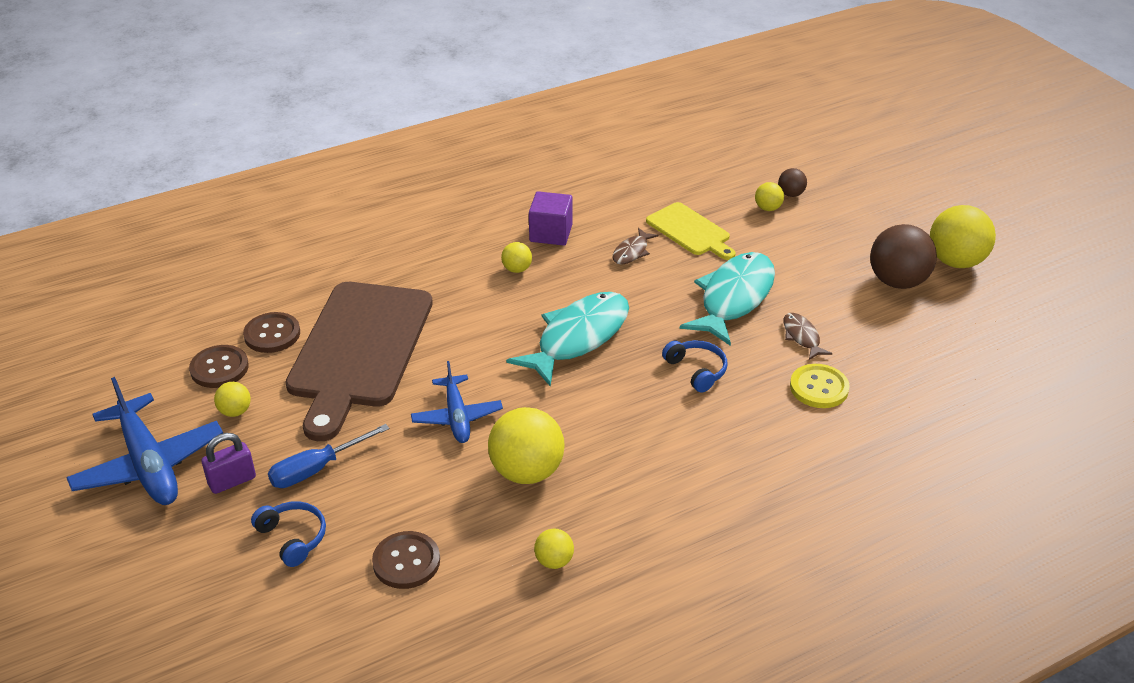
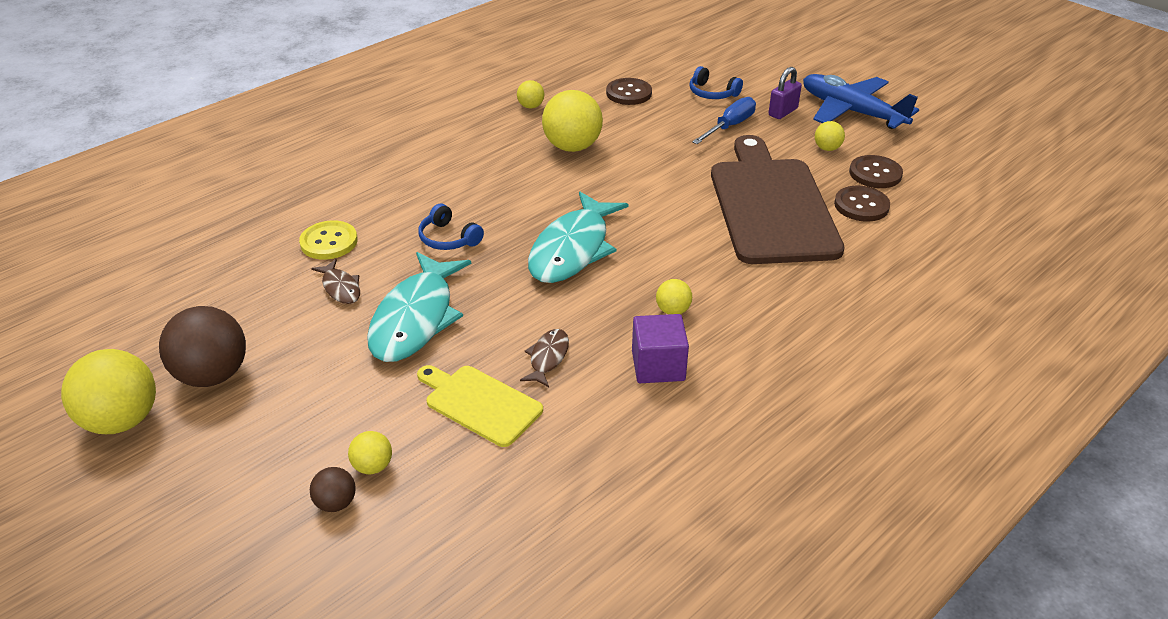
camera: 165 degrees right, 0 degrees up
blue plane [411,361,503,443] -> none

